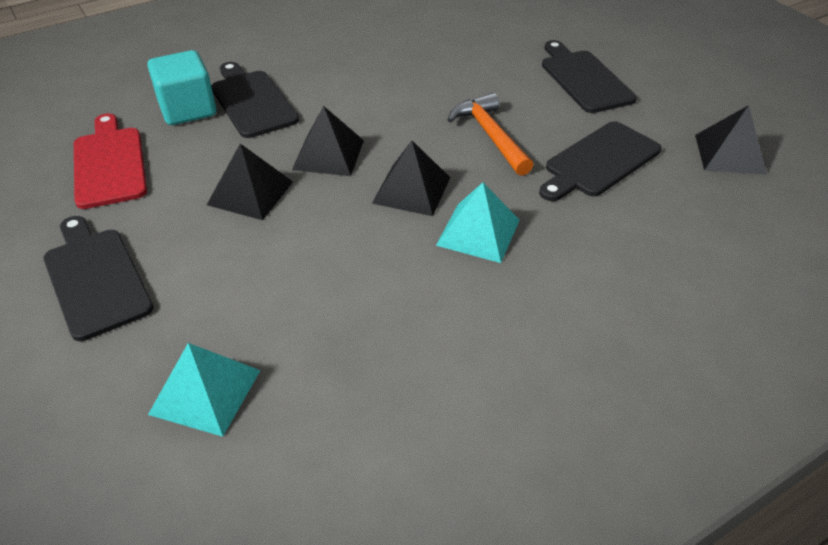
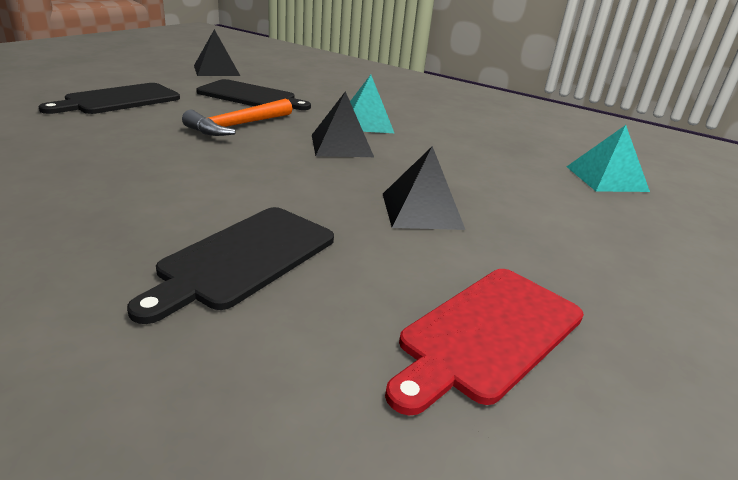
camera: 120 degrees left, 15 degrees down
black cutting board [44,216,153,341] -> none
turquoise cube [147,50,216,125] -> none
black pyramid [292,106,364,176] -> none

